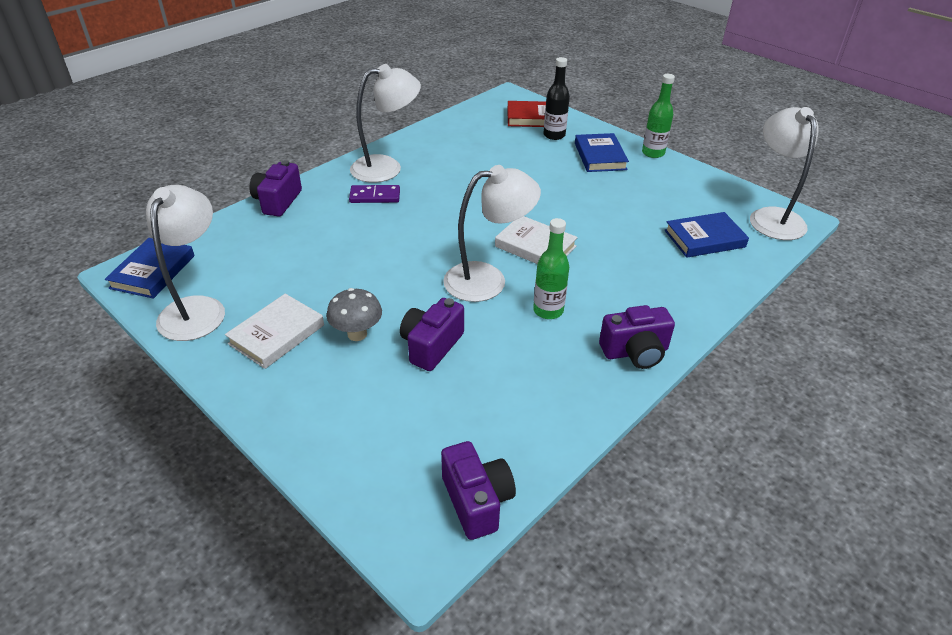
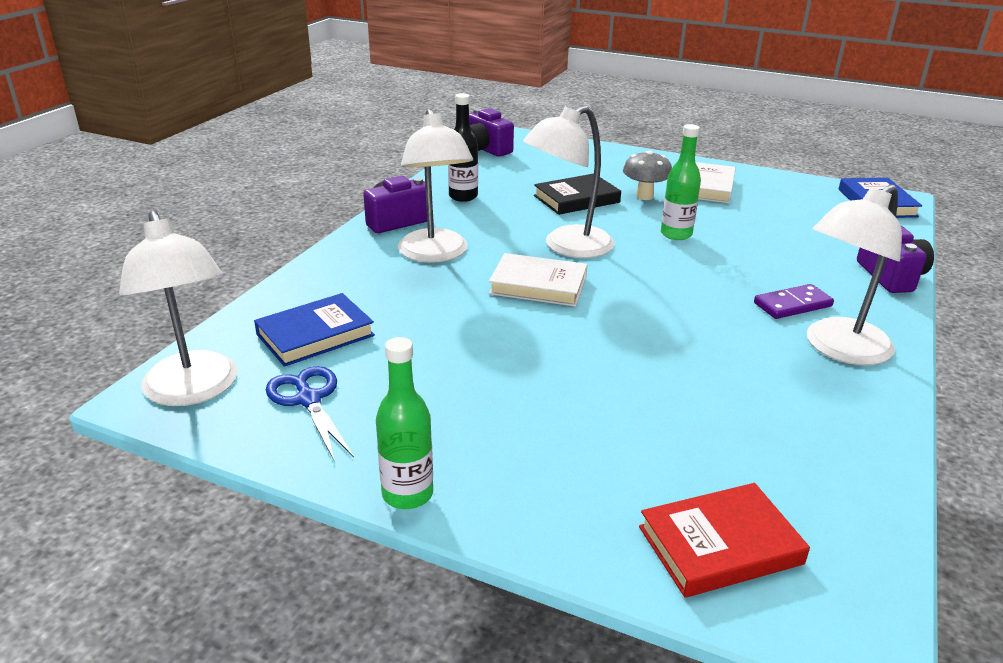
camera: 160 degrees right, 10 degrees down
white lamp [146,185,225,341] -> white lamp moved to [398,109,473,263]
purple camera [400,298,464,371] -> black book [534,174,621,215]
green bottle [533,218,569,319] -> green bottle moved to [661,124,701,240]
black bottle [544,57,570,140] -> black bottle moved to [448,93,478,202]
blue book [575,133,629,172] -> none
none -> blue scissors [266,366,354,462]

